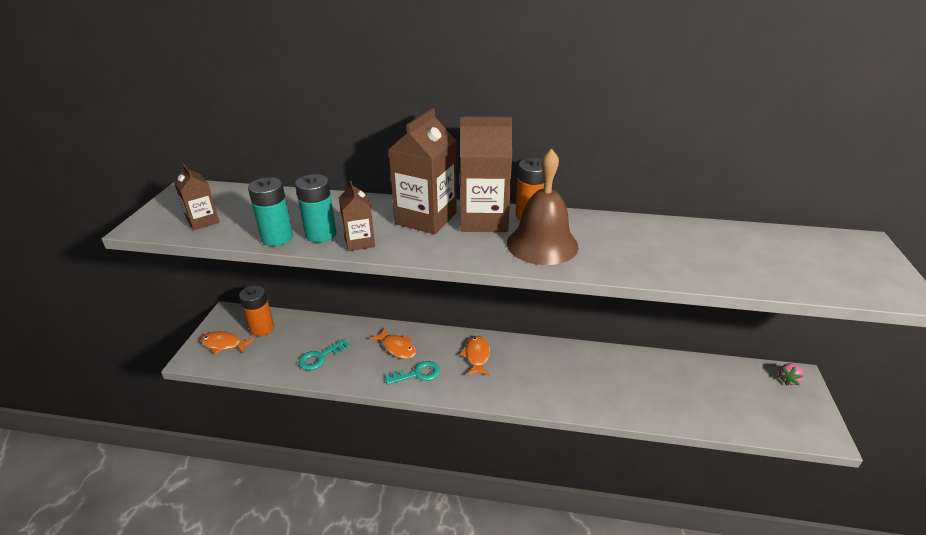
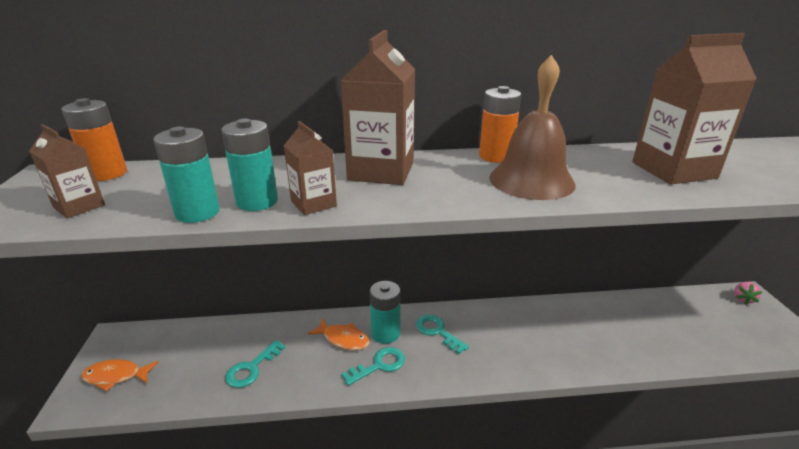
camera: 15 degrees left, 5 degrees down
orange battery [239,286,274,336] -> orange battery moved to [61,98,127,181]
brown carton [460,117,512,232] -> brown carton moved to [632,33,757,184]
orange fish [460,335,490,375] -> turquoise key [416,315,469,354]
none -> turquoise battery [369,281,400,344]

